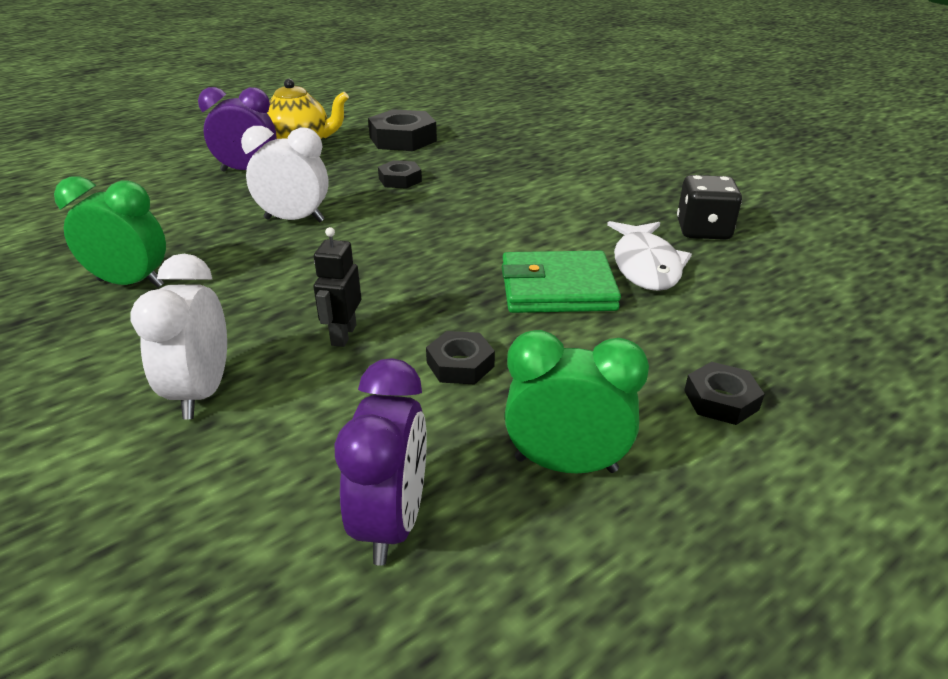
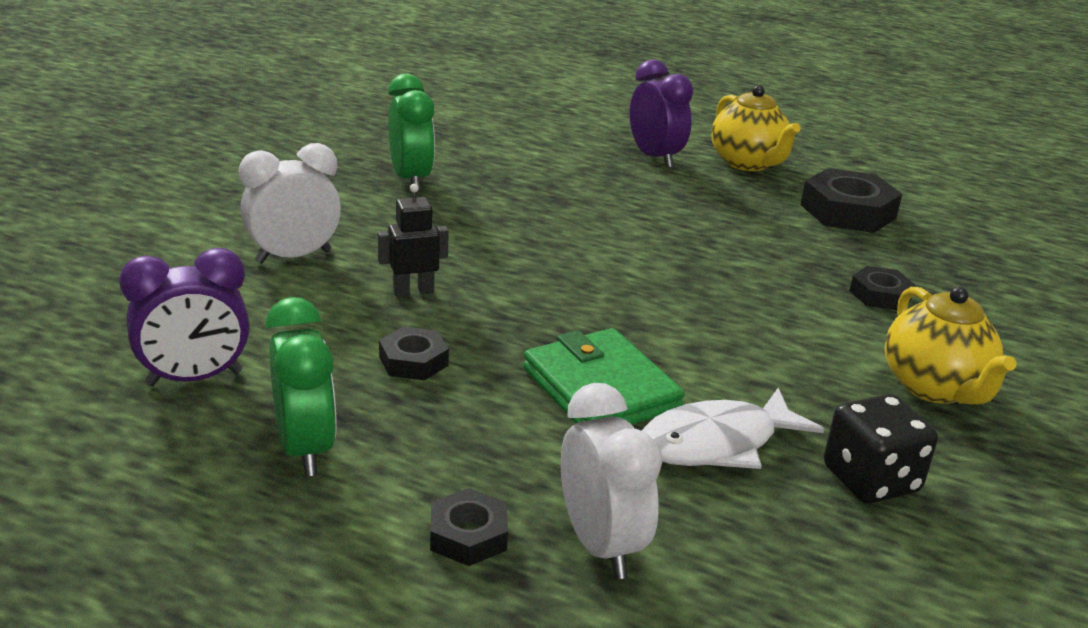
camera: 60 degrees right, 5 degrees down
white clock [241,126,329,222] -> white clock moved to [561,383,662,579]
black nut [378,160,422,189] -> black nut moved to [849,266,915,310]
none -> yellow teapot [885,287,1017,404]

